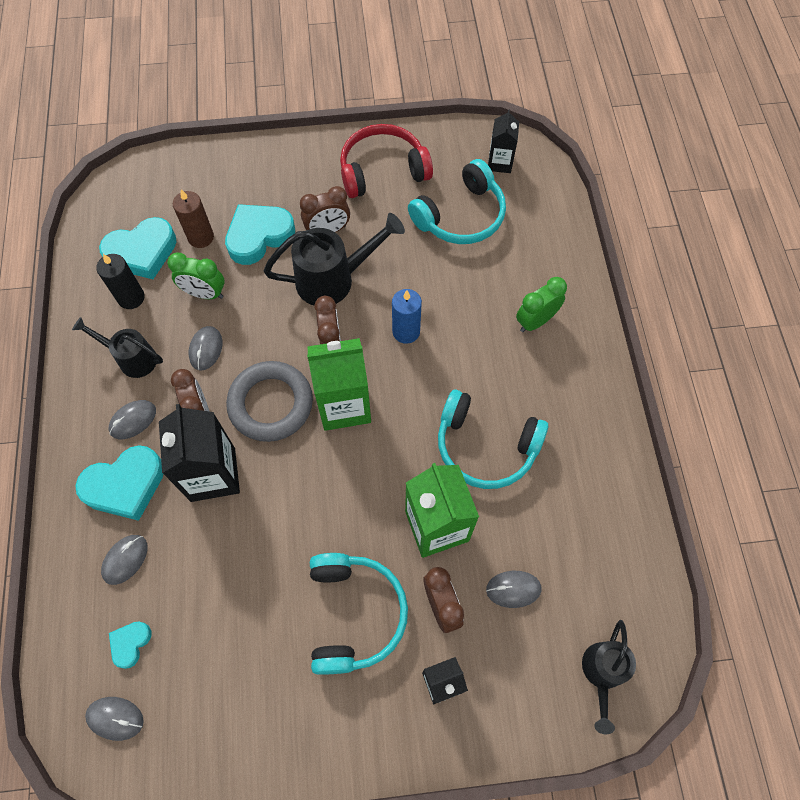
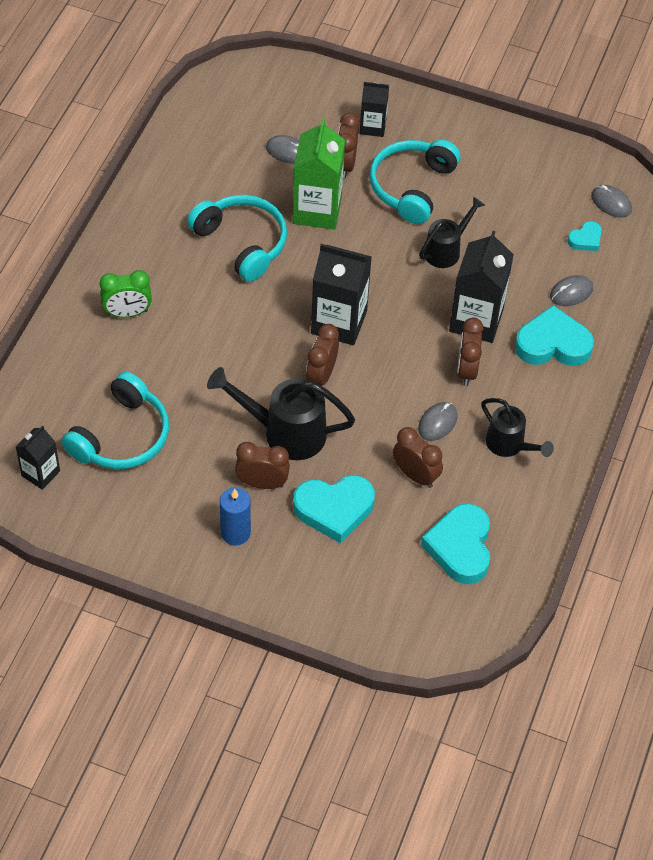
camera: 155 degrees left, 10 degrees down
black candle [96,254,145,309] -> none
turquoise heart [99,217,177,279] -> turquoise heart turned 90 degrees counterclockwise [421,503,490,584]
grey mouse [109,400,156,439] -> none
green clock [167,253,225,299] -> brown clock [393,427,443,488]
brown candle [173,189,214,248] -> none
grey ring [226,361,313,442] -> none
green carton [307,338,371,431] -> black carton [311,244,372,345]
red headphones [340,124,433,198] -> none
blue candle [392,289,422,344] -> blue candle moved to [220,487,251,545]
turquoise headphones [408,159,506,244] -> turquoise headphones turned 135 degrees clockwise [62,372,169,469]
black watering can [582,620,636,734] -> black watering can moved to [419,197,485,268]

